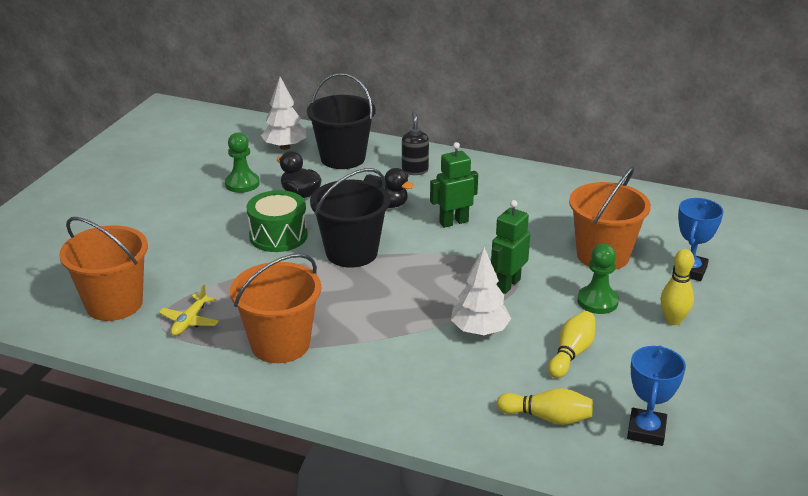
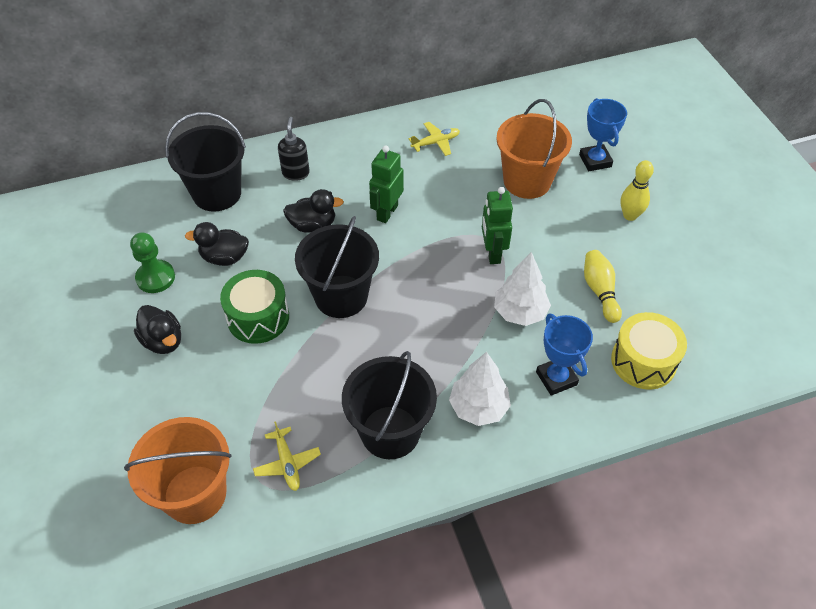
camera: 40 degrees left, 20 degrees up
orange bucket [230,254,321,363] -> black bucket [342,351,437,459]
white tree [261,77,306,150] -> white tree moved to [449,352,511,426]
black soap dispenser [402,112,429,175] -> black soap dispenser turned 45 degrees clockwise [278,117,310,181]
yellow bowling pin [496,388,593,425] -> yellow drum [611,312,687,390]
green pawn [577,244,619,314] -> none
blue trophy [627,346,686,446] -> blue trophy moved to [536,314,593,396]
none -> black duck [134,305,181,354]
none -> yellow plane [409,122,460,156]

